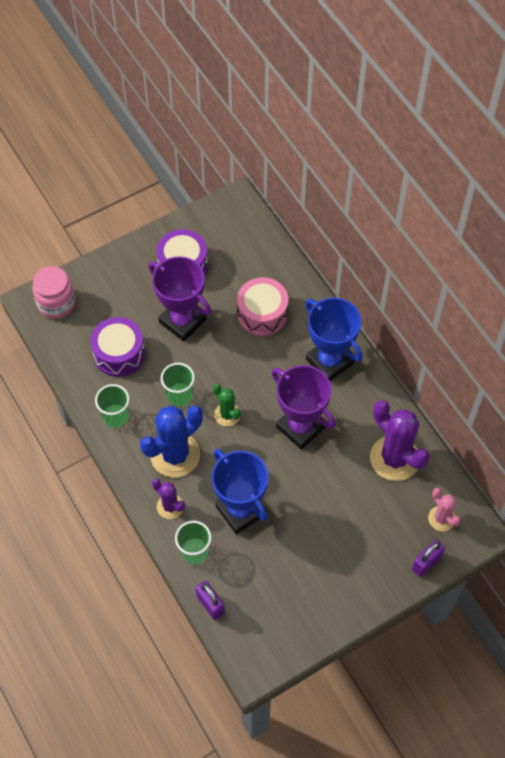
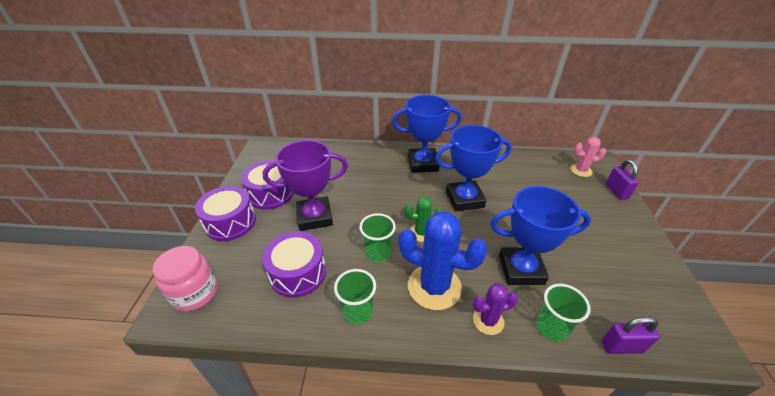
camera: 55 degrees left, 20 degrees down
blue cactus [140,405,203,478] -> blue cactus turned 60 degrees counterclockwise [398,212,488,310]
pink drum [237,277,288,336] -> none
purple trophy [271,365,336,450] -> blue trophy [435,125,512,211]
purple cactus [370,400,430,481] -> none
none -> purple drum [195,186,256,241]

